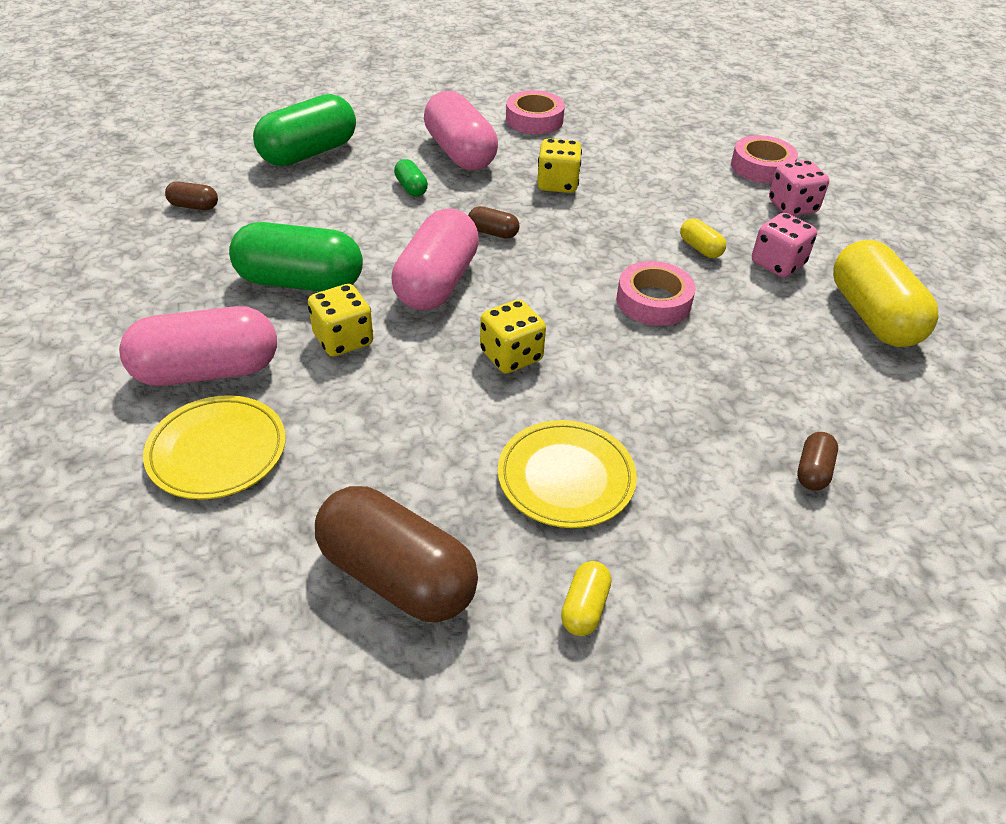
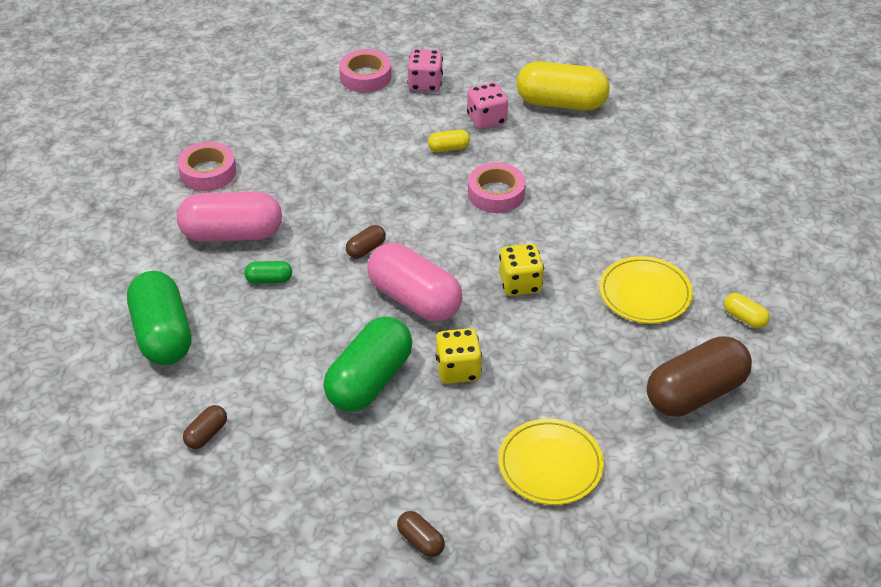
camera: 65 degrees left, 0 degrees up
pink capsule [119,306,277,386] -> none
yellow dice [537,138,582,193] -> none
brown capsule [797,432,838,491] -> brown capsule moved to [397,511,445,557]

